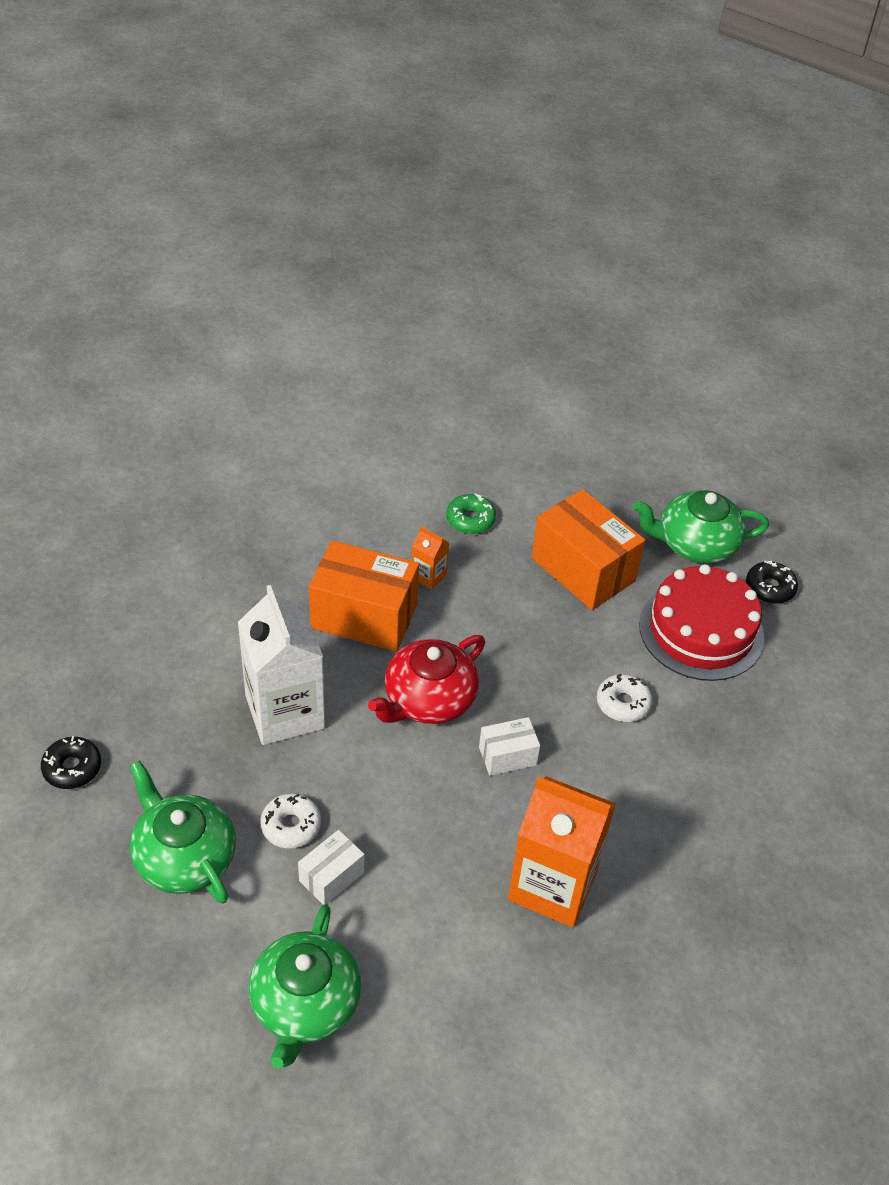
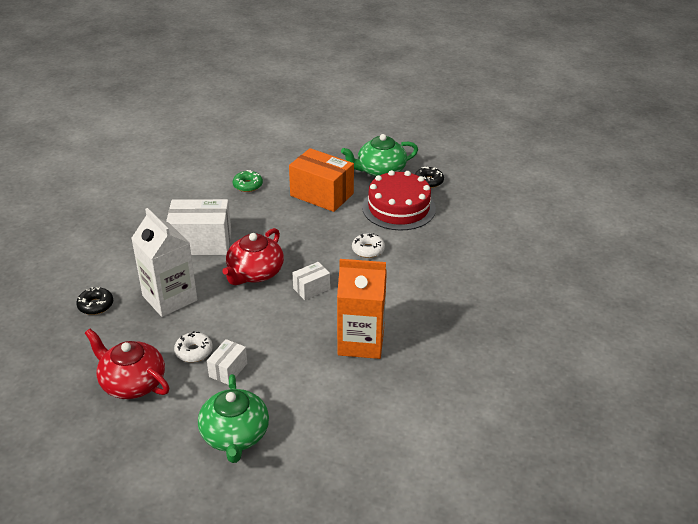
camera: 15 degrees left, 10 degrees down
black donut [41,736,101,789] -> black donut moved to [76,287,113,315]
green teapot [130,760,236,904] -> red teapot [85,329,169,399]
orange box [309,540,419,652] -> white box [166,199,231,255]
orange carton [412,527,449,590] -> none

